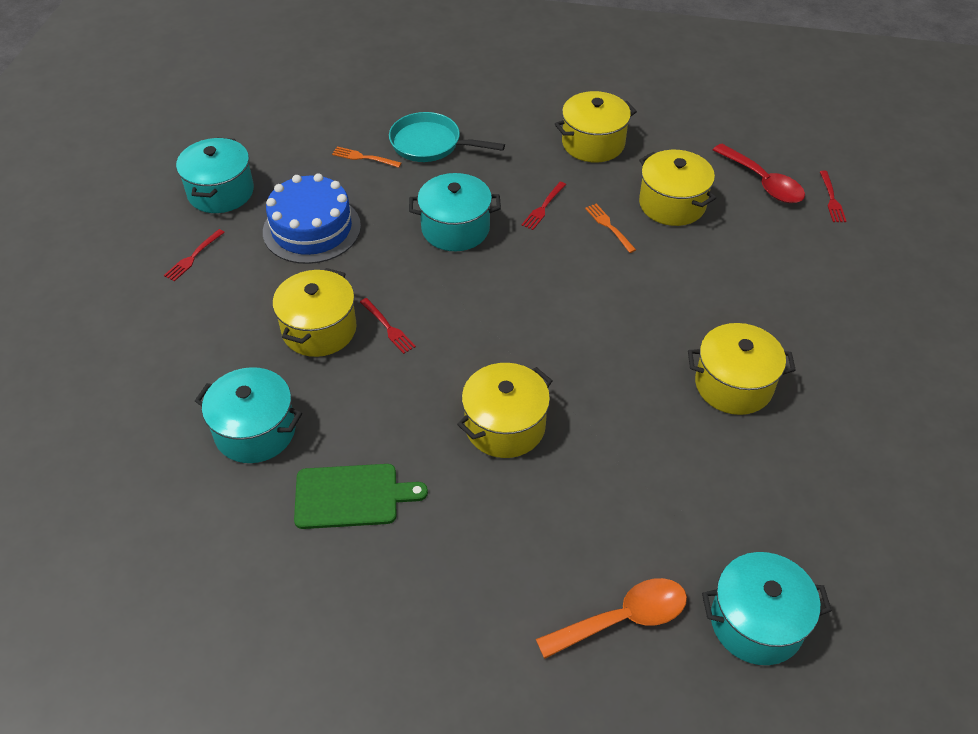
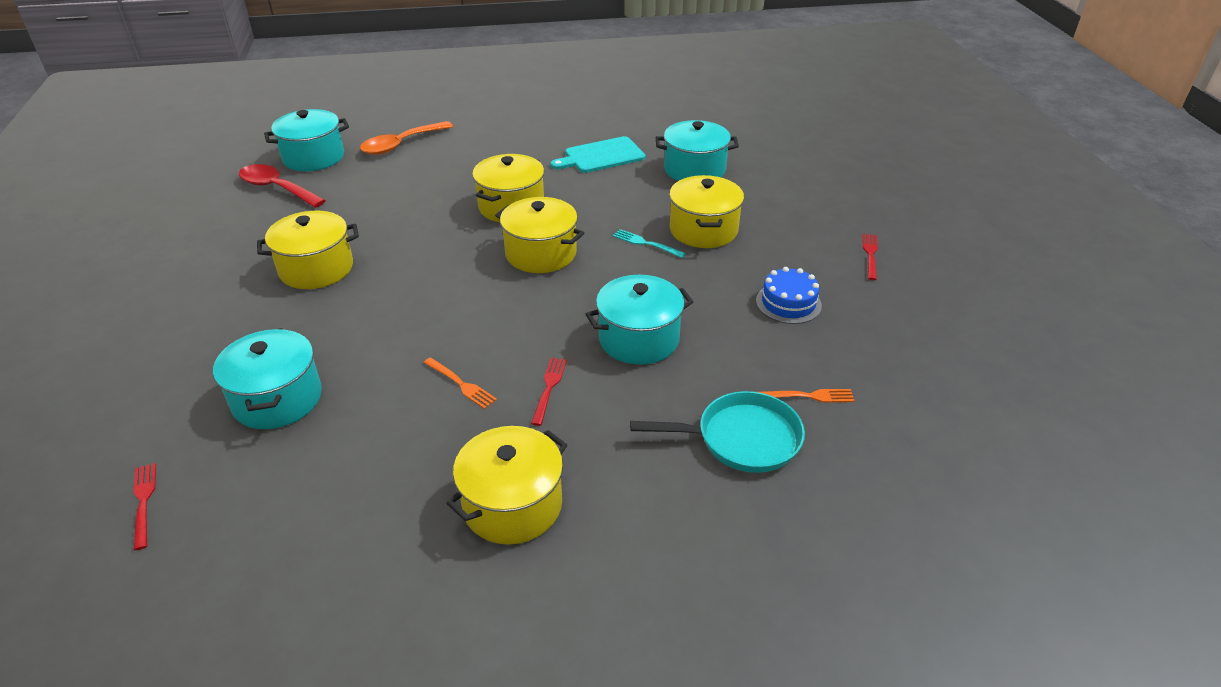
camera: 160 degrees right, 10 degrees down
turquoise pot [176,138,254,213] -> turquoise pot moved to [213,328,322,429]
blue cake [263,173,361,264] -> blue cake [756,267,822,324], size x0.60
green cutting board [294,464,428,529] -> turquoise cutting board [551,136,646,173]
red fork [360,298,416,354] -> turquoise fork [613,229,686,258]
yellow pot [639,150,716,226] -> yellow pot moved to [495,197,584,273]
red spoon [713,144,805,203] -> red spoon moved to [239,164,326,208]

